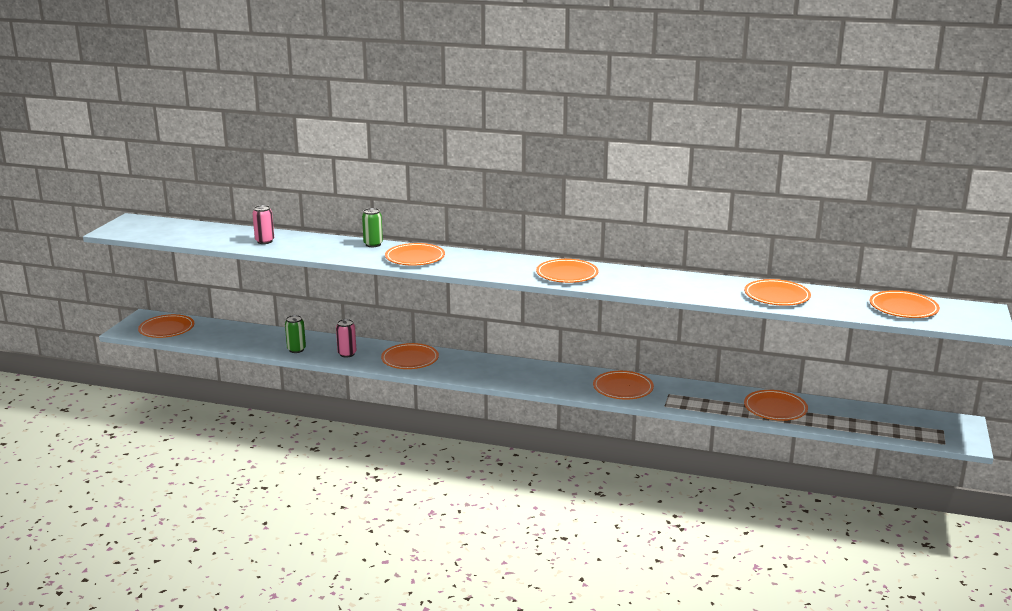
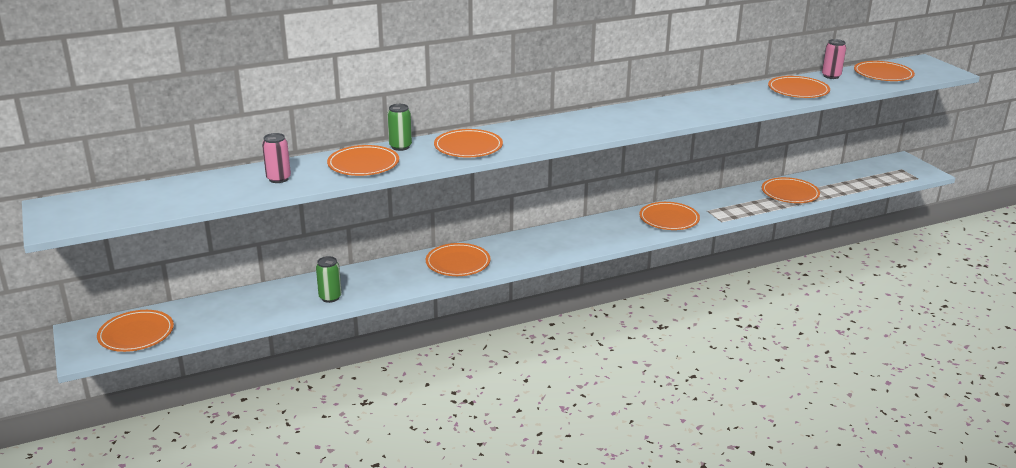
camera: 40 degrees left, 5 degrees up
pink can [336,319,356,357] -> pink can moved to [822,39,846,79]
orange plate [536,259,598,283] -> orange plate moved to [327,145,399,176]

